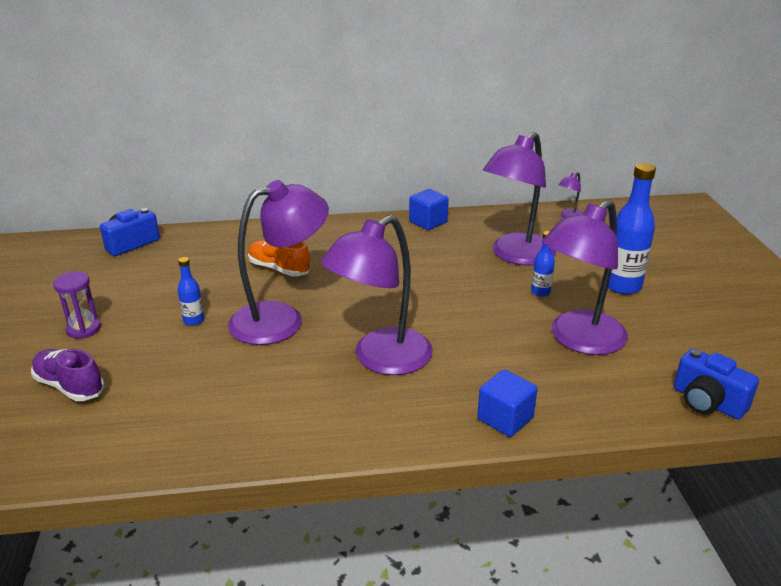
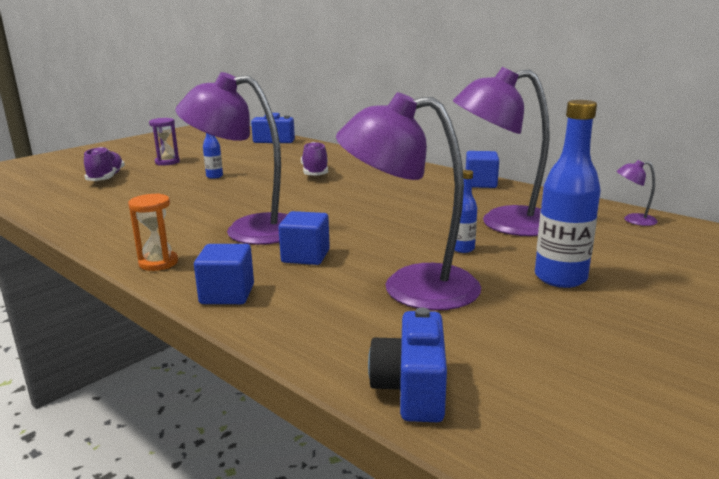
camera: 50 degrees right, 10 degrees down
purple lamp [228,180,329,345] -> none
orange shoe [248,240,311,277] -> purple shoe [301,142,328,176]
none -> orange hourglass [128,193,178,271]
none -> blue cube [278,211,330,265]

